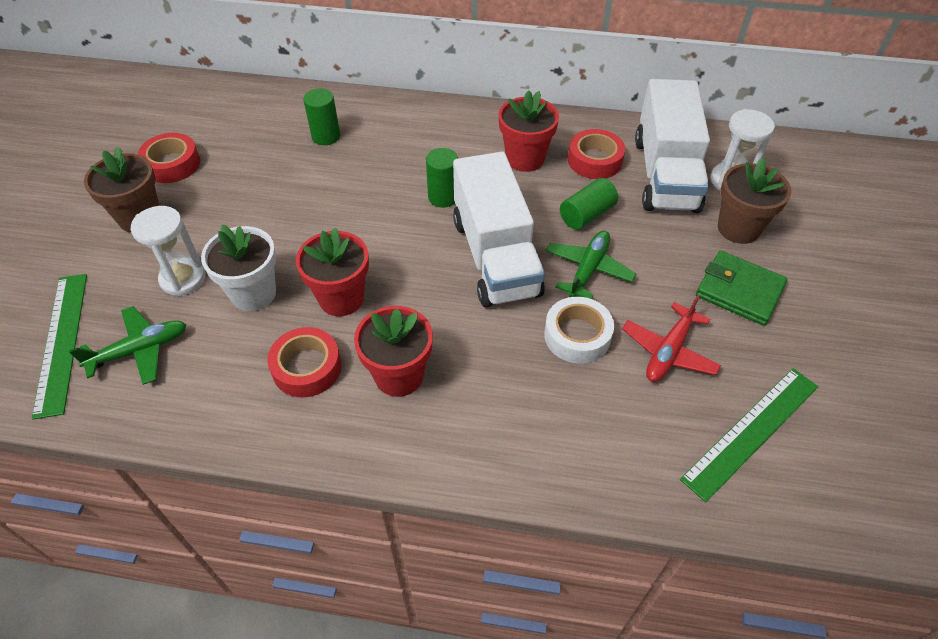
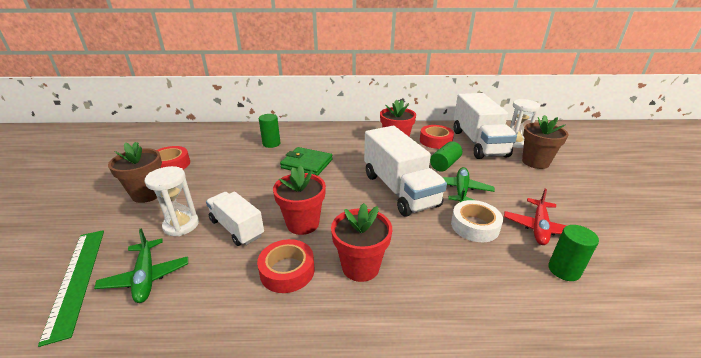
camera: 10 degrees left, 20 degrees down
green plane [69,306,187,385] -> green plane turned 105 degrees clockwise [94,228,188,303]
white flower pot [201,224,276,311] -> white truck [206,192,264,246]
green cylinder [426,148,458,208] -> green cylinder moved to [548,225,599,281]
green ruler [680,368,818,502] -> none
green wallet [696,251,788,326] -> green wallet moved to [280,147,333,176]

